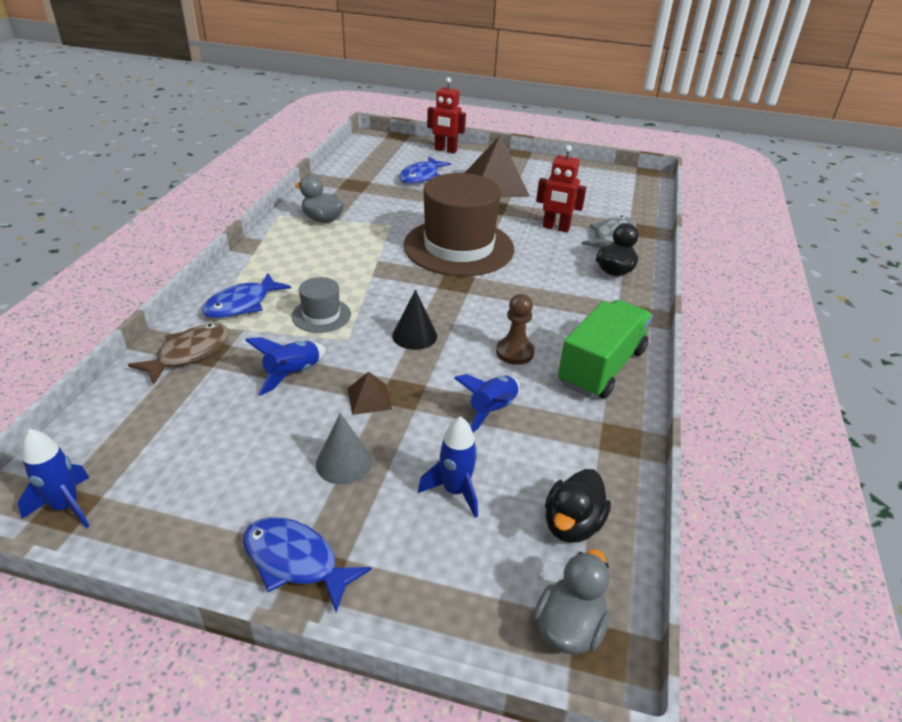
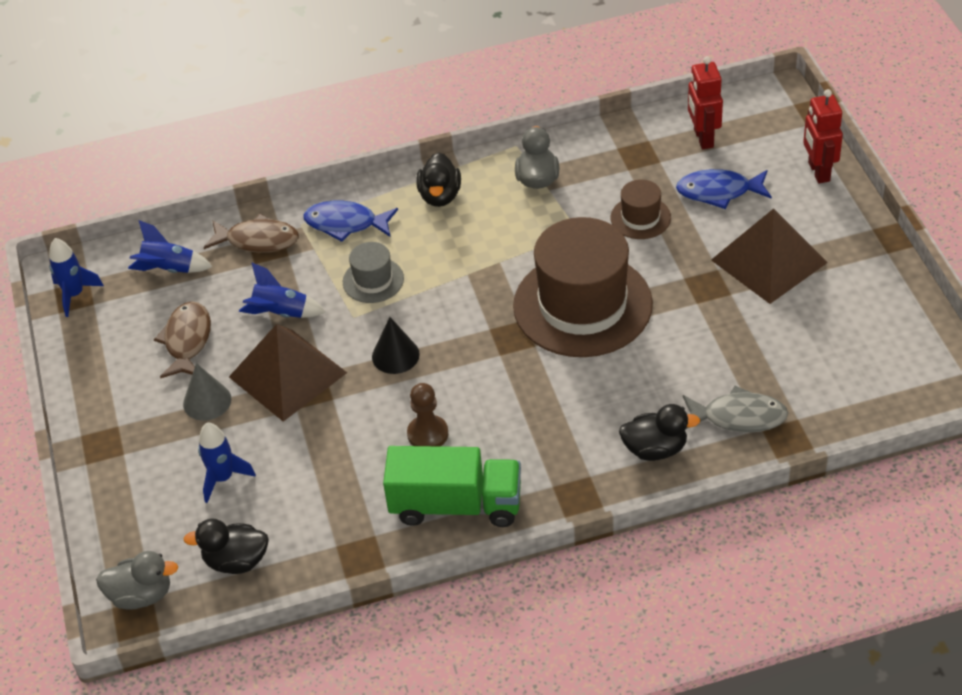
camera: 65 degrees right, 10 degrees up
blue fish [243,517,372,612] -> none
brown pyramid [348,372,392,415] -> brown pyramid [229,324,347,422], size x2.26
blue rocket [454,374,520,432] -> blue rocket moved to [128,220,213,273]
red robot [536,145,587,232] -> red robot moved to [688,56,723,149]
none -> brown fish [154,301,211,378]
none -> black duck [416,152,461,207]
none -> brown hat [611,179,671,239]

